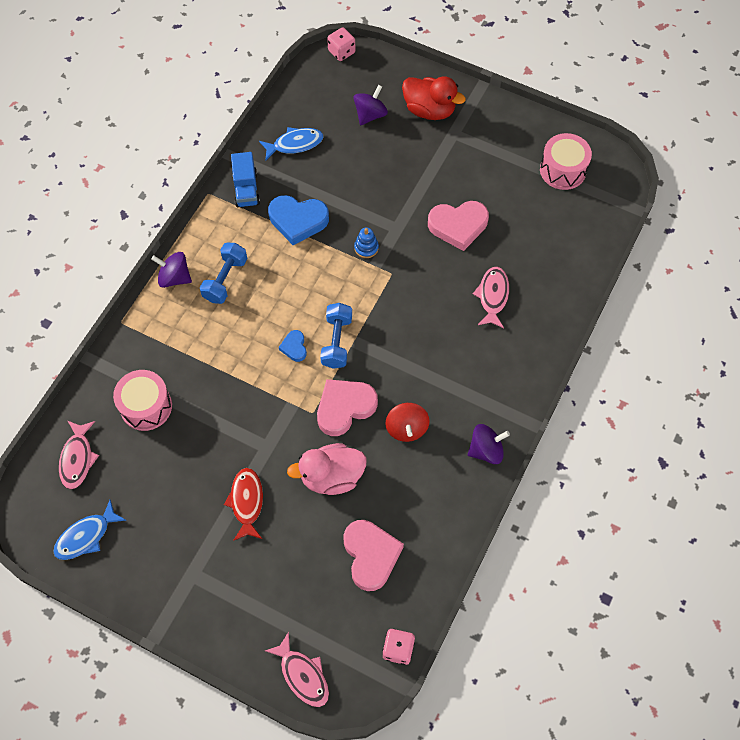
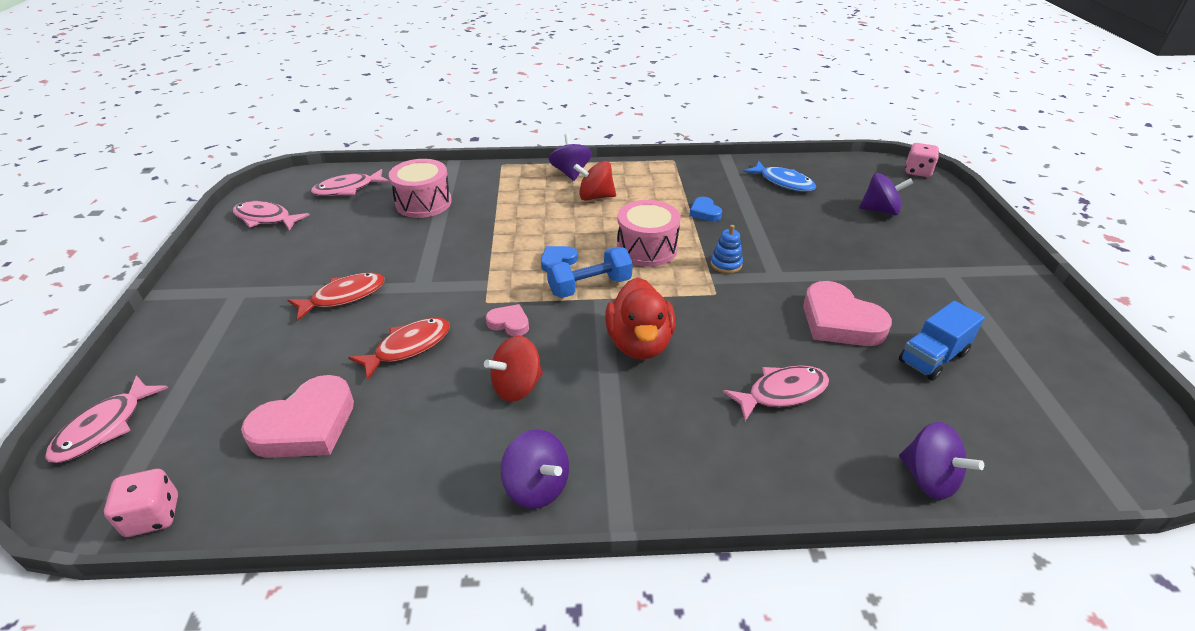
camera: 60 degrees right, 25 degrees down
blue fish [53,500,127,560] -> pink fish [233,201,310,231]
blue dumbbell [200,243,247,304] -> red spinning top [573,161,616,201]
blue truck [231,152,260,207] -> blue truck moved to [899,301,985,381]
blue heart [268,195,329,245] -> blue heart [690,197,722,222], size x0.51
pink duck [287,443,366,495] -> red fish [348,318,450,380]
pink heart [317,379,378,436] -> pink heart [486,304,529,336], size x0.51
red duck [402,76,466,120] -> red duck moved to [605,277,675,360]
pink drum [540,133,592,190] -> pink drum moved to [617,200,681,267]
none -> purple spinning top [899,422,984,500]

